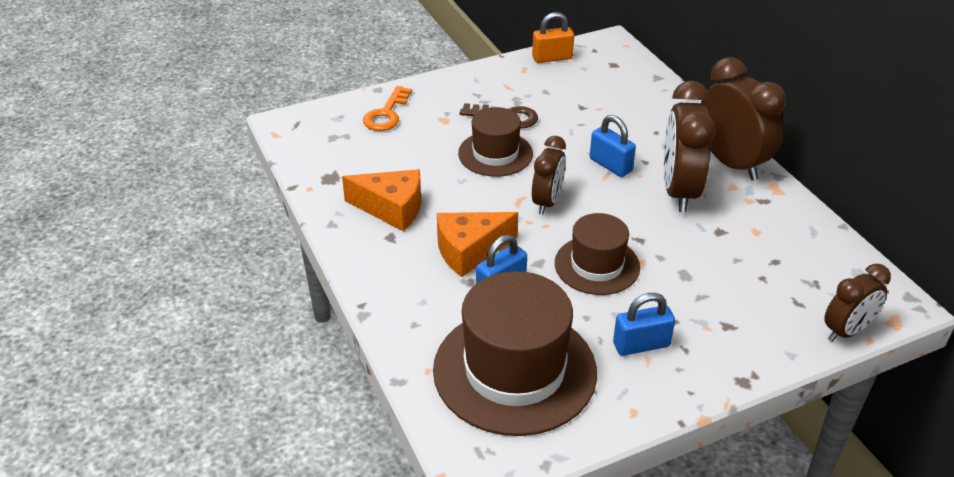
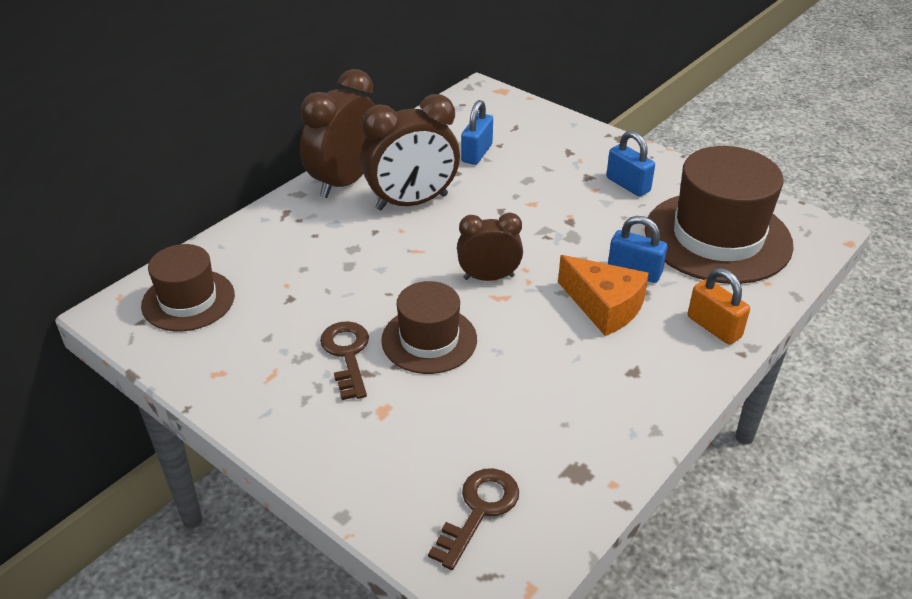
camera: 115 degrees left, 0 degrees up
orange cheese [342,169,421,231] -> none
orange key [363,86,412,131] -> none
orange padlock [532,12,574,63] -> orange padlock moved to [688,268,750,345]
brown hat [555,213,640,295] -> brown hat moved to [141,244,235,331]
blue padlock [590,115,636,177] -> blue padlock moved to [461,100,493,165]
brown clock [824,264,891,342] -> none
none -> brown key [428,468,519,570]

